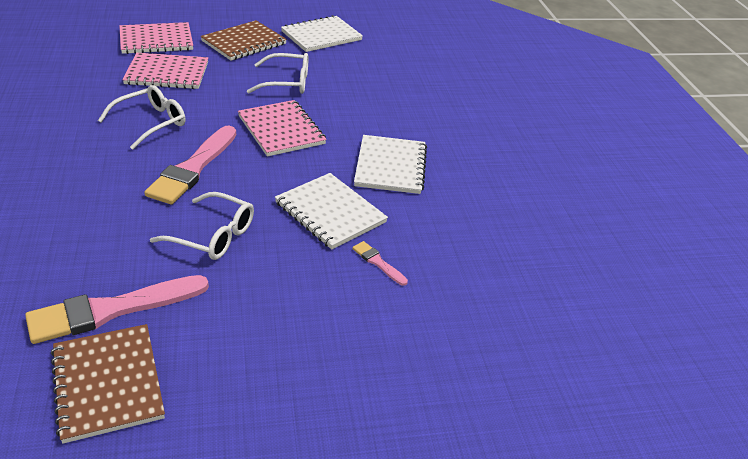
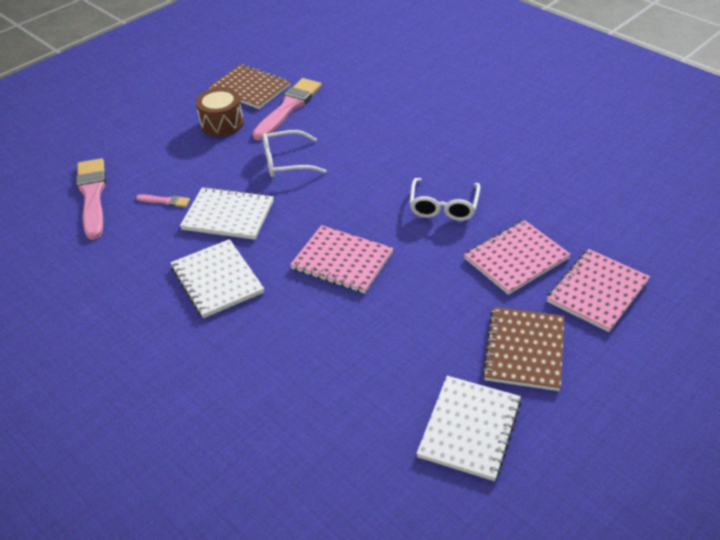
camera: 150 degrees right, 5 degrees up
pink brush [144,126,236,205] -> pink brush moved to [76,158,106,240]
white glasses [247,53,308,94] -> none
none -> brown drum [196,88,244,137]

